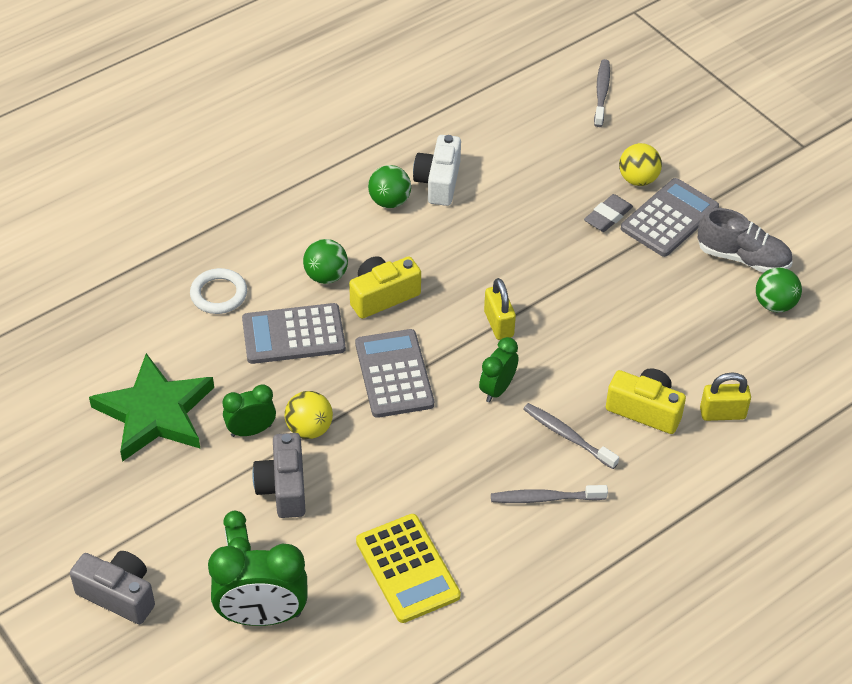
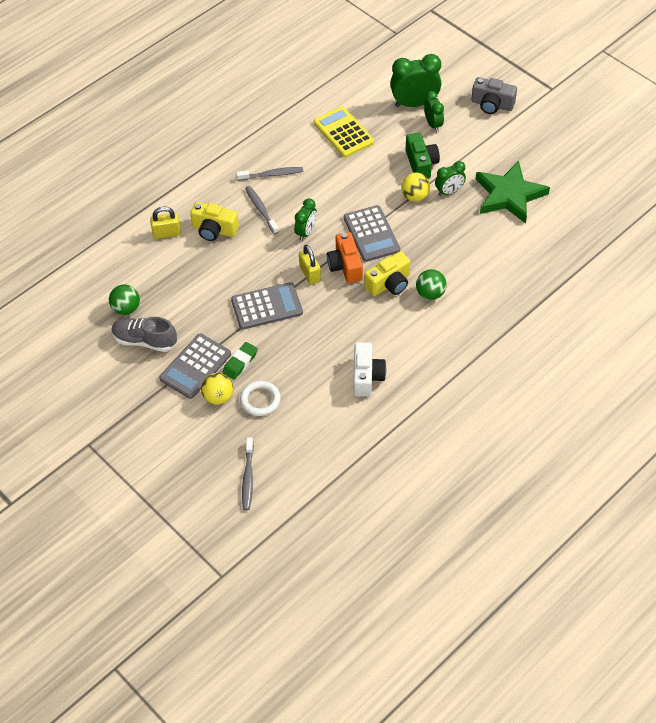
camera: 175 degrees right, 5 degrees up
white ring [190,268,247,314] -> white ring moved to [240,381,281,416]
grey calculator [242,303,346,364] -> grey calculator moved to [231,282,303,330]
grey camera [252,433,306,518] -> green camera [405,133,440,179]
green ball [368,165,411,208] -> none
grey toothbrush [523,403,619,469] -> grey toothbrush turned 150 degrees counterclockwise [245,186,279,234]
grey eraser [584,194,633,232] -> green eraser [222,342,258,380]
none -> orange camera [327,232,363,283]

